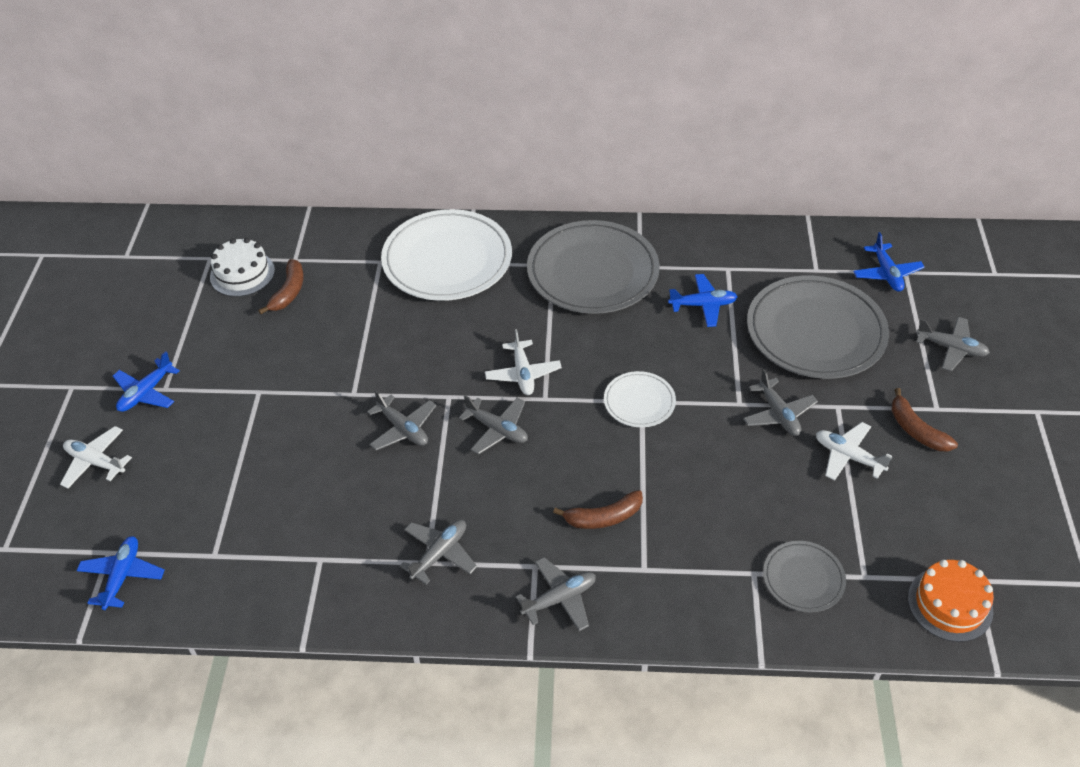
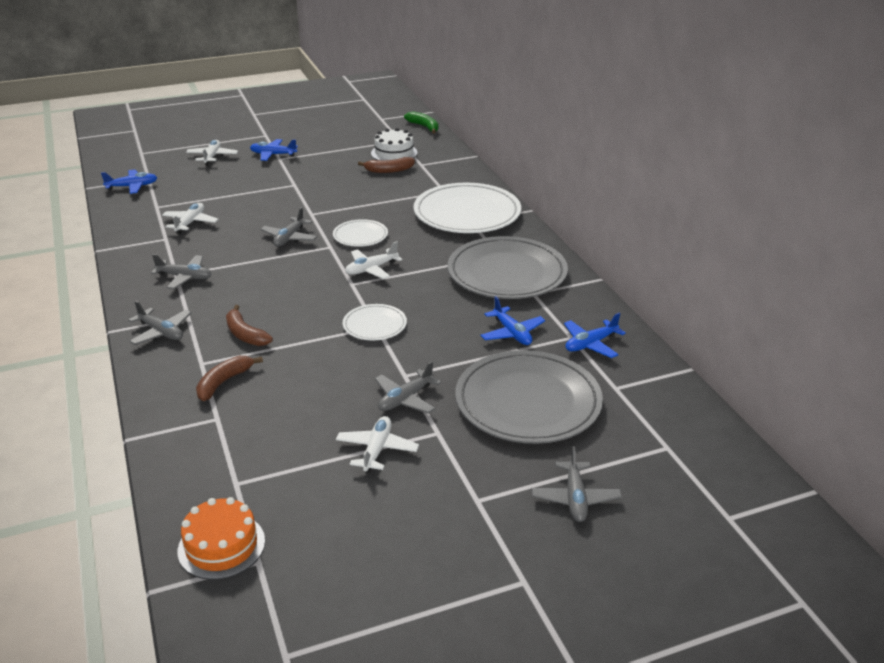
camera: 65 degrees right, 15 degrees down
grey plane [459,395,528,454] -> none
grey plate [763,541,846,613] -> none
blue plane [853,232,925,292] -> blue plane moved to [564,313,626,358]
brown banana [891,388,958,451] -> brown banana moved to [196,356,263,401]
none -> white plane [162,203,218,234]
none -> white plate [333,219,388,247]
none -> green banana [404,111,439,134]

